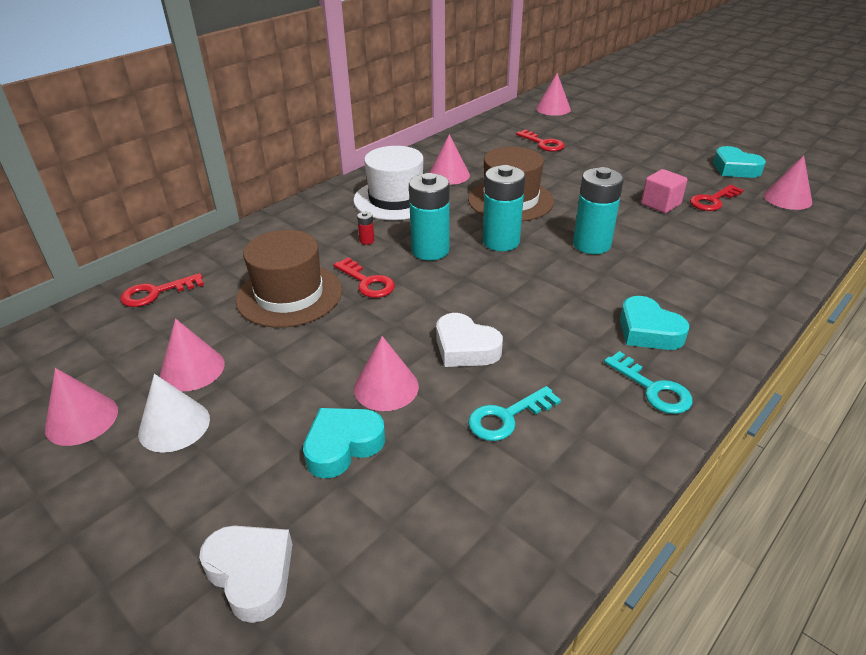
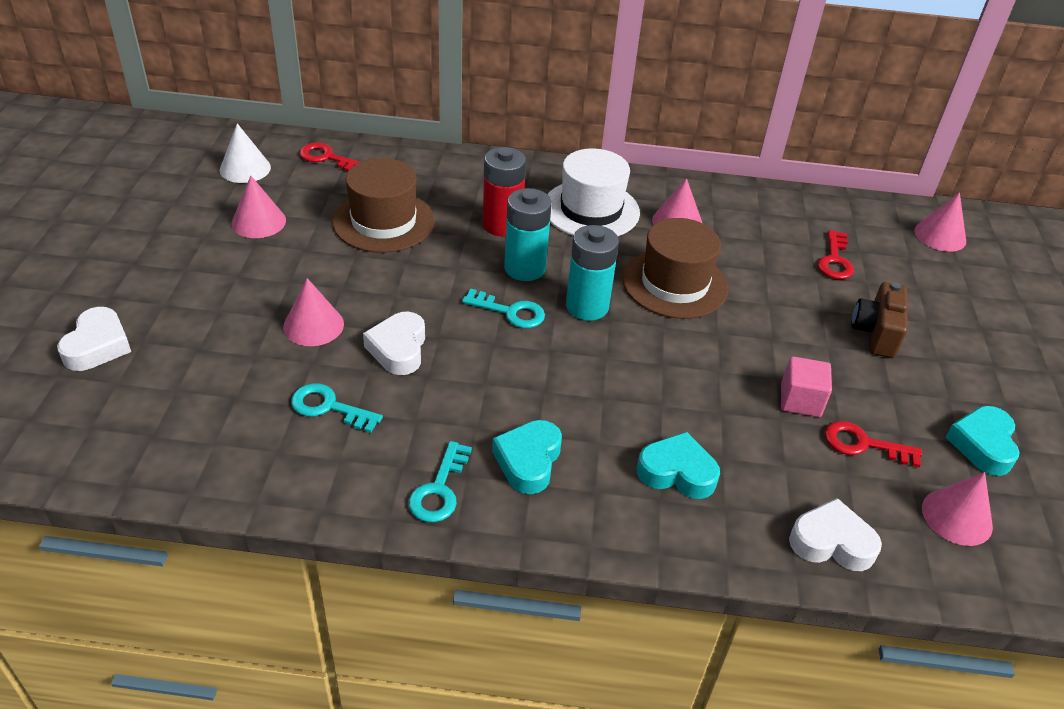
camera: 50 degrees right, 5 degrees up
pink cone [45,368,118,446] -> none
white cone [138,374,210,453] -> white cone moved to [220,123,271,183]
turquoise heart [303,408,385,478] -> turquoise heart moved to [637,432,720,499]
red key [334,258,395,298] -> none
red battery [357,212,374,245] -> red battery [482,147,526,236], size x2.50
turquoise battery [573,167,624,254] -> none
none -> turquoise key [462,289,545,328]
none -> white heart [789,498,882,571]
none -> brown camera [851,282,908,358]

